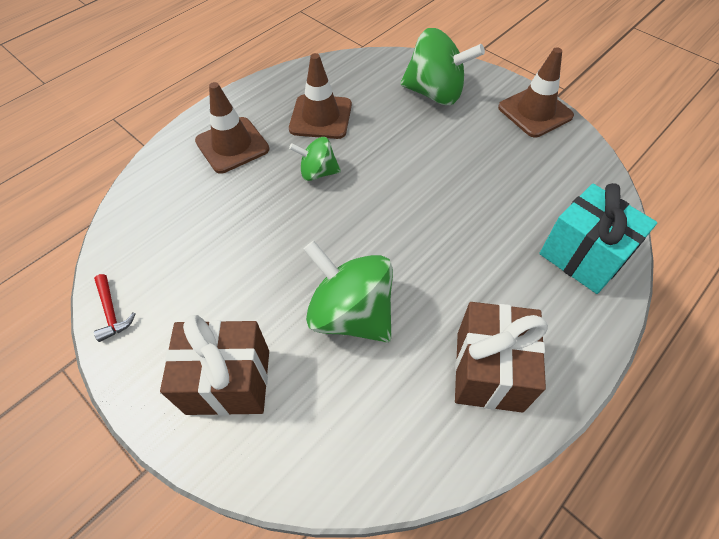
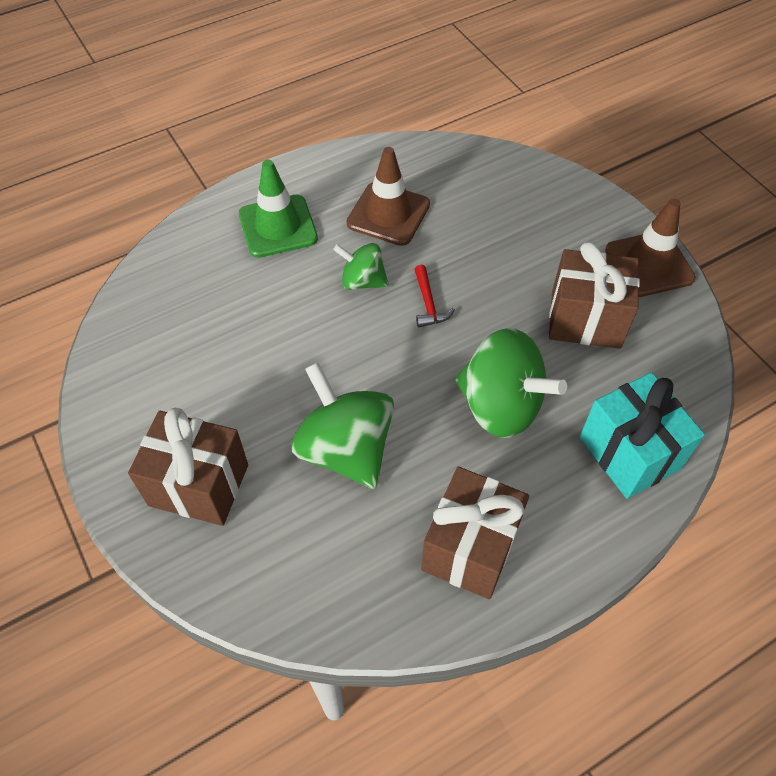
camera: 15 degrees right, 0 degrees up
red hammer [94,274,136,342] -> red hammer moved to [414,265,455,327]
brown traffic cone [195,82,269,174] -> green traffic cone [239,160,318,258]
green spinning top [400,28,485,105] -> green spinning top moved to [455,328,567,438]
none -> brown gift [549,242,640,349]

